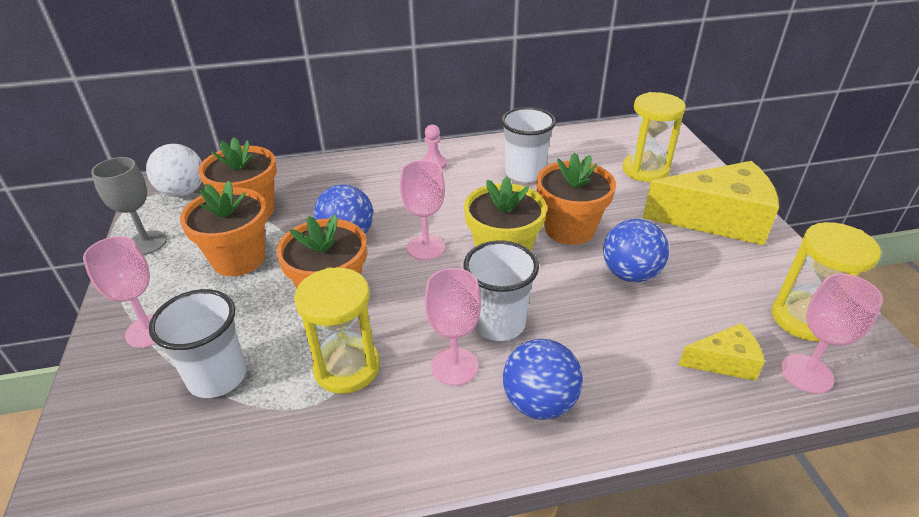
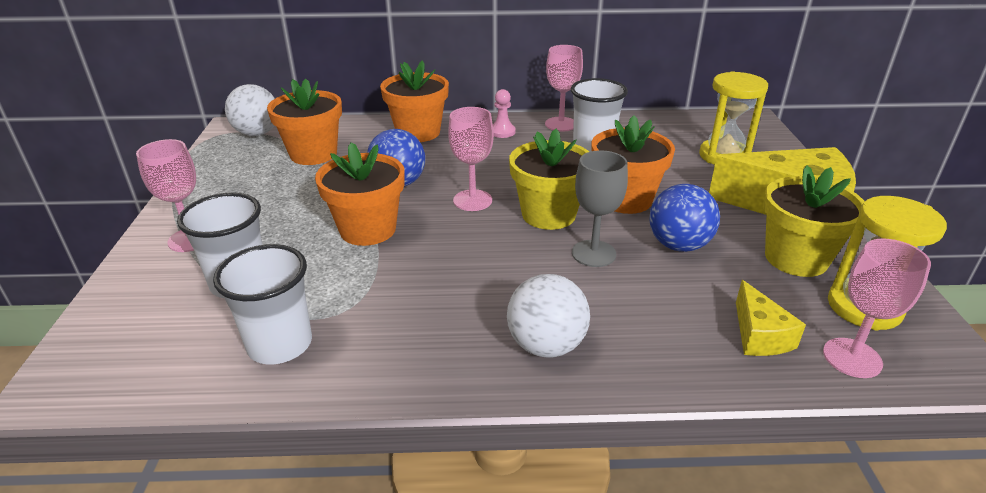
camera: 10 degrees right, 5 degrees down
grey goblet [91,157,167,255] -> grey goblet moved to [572,150,628,267]
orange flower pot [180,181,268,276] -> orange flower pot moved to [380,60,449,142]
yellow hourglass [294,267,380,394] -> none
pink goblet [425,268,481,386] -> pink goblet moved to [545,45,583,132]
white cup [463,241,539,341] -> white cup moved to [213,244,312,365]
blue ball [503,339,583,420] -> white ball [507,274,590,358]
yellow cheese [678,323,765,381] -> yellow cheese turned 75 degrees clockwise [736,280,806,356]
none -> yellow flower pot [763,165,865,277]

